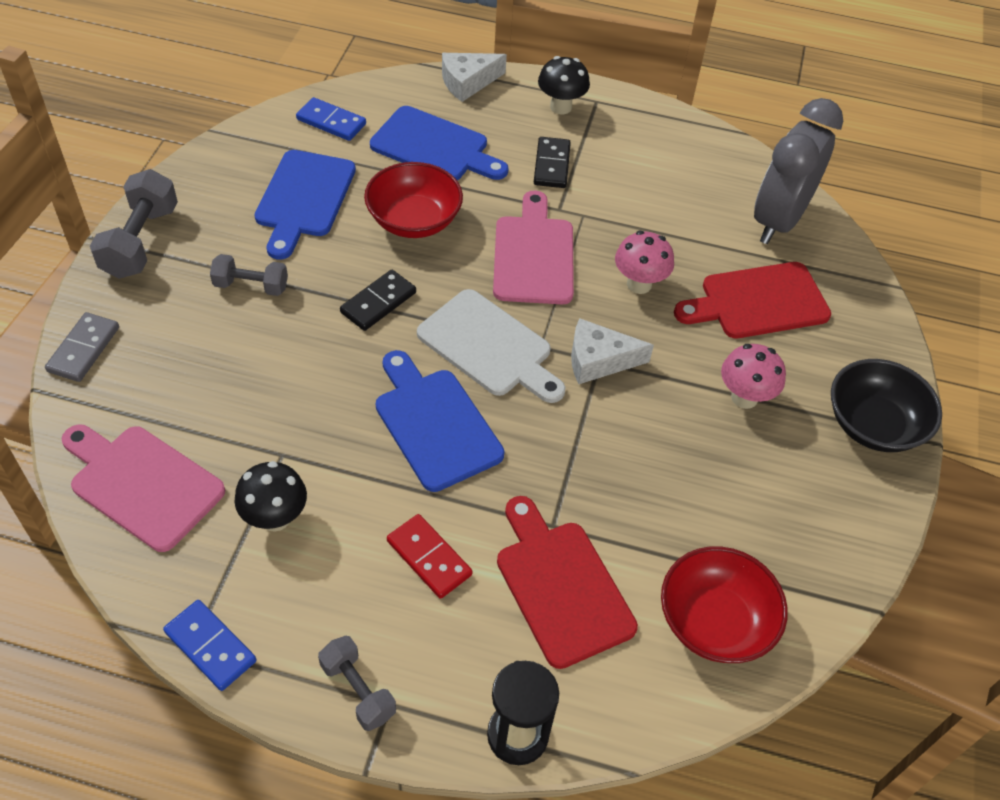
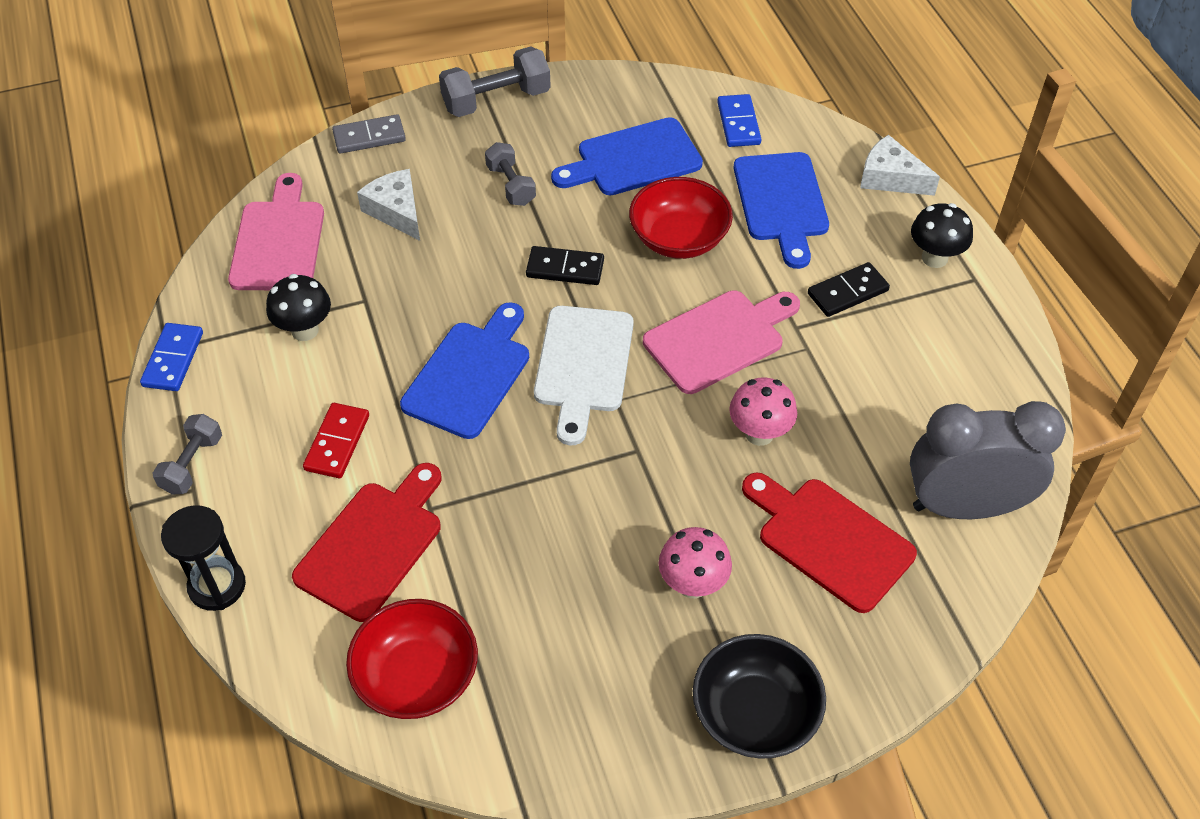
camera: 60 degrees right, 0 degrees up
white cheese [571,318,654,384] -> white cheese moved to [357,169,420,241]

